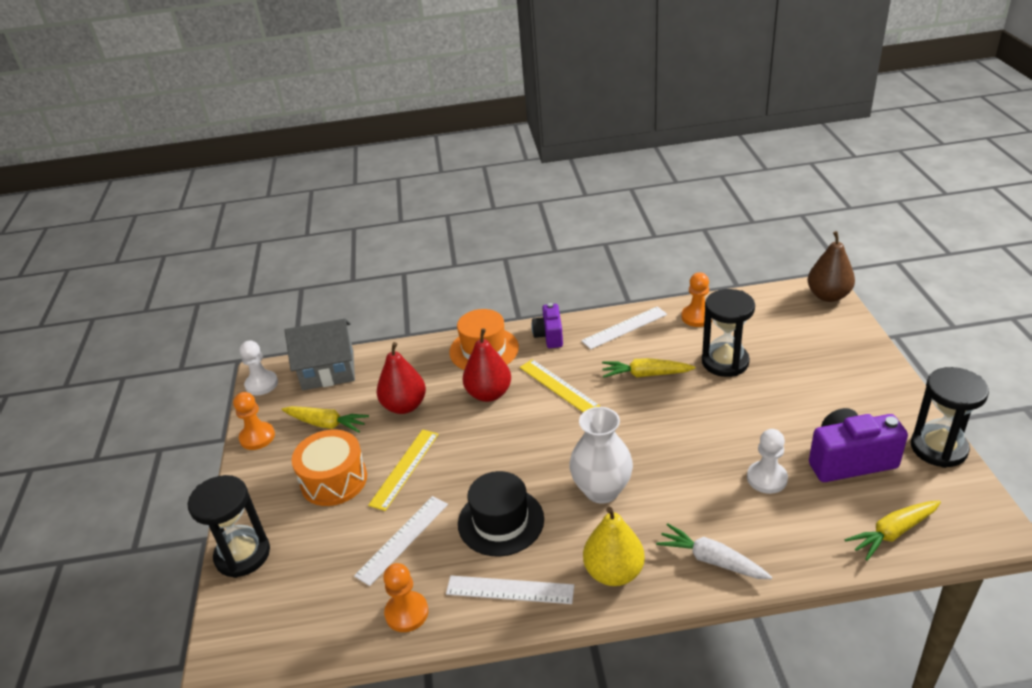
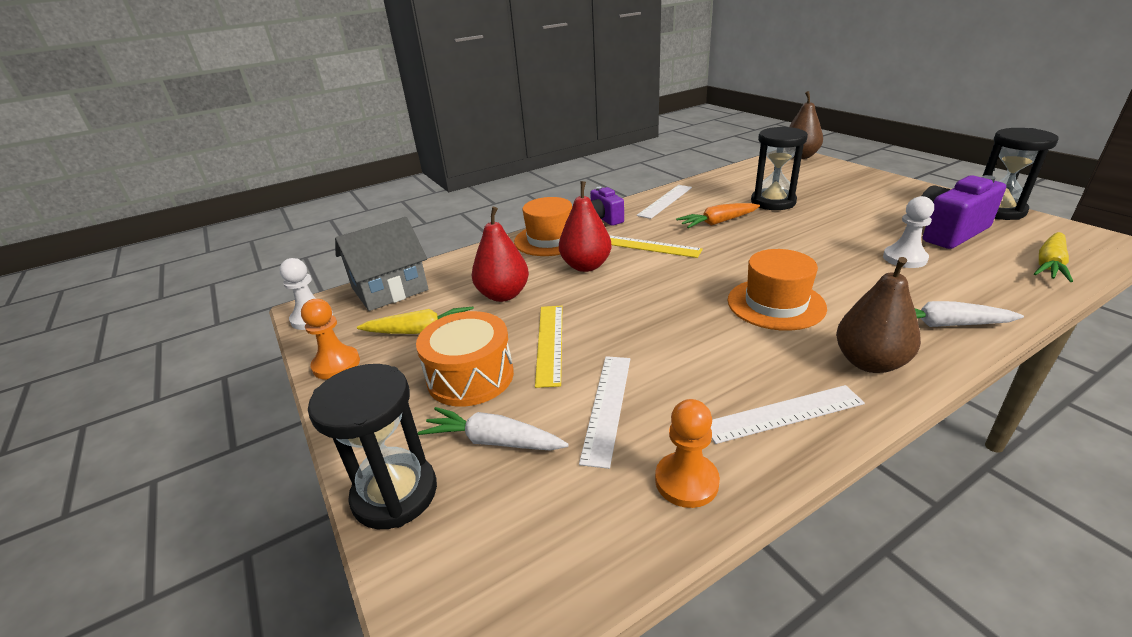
camera: 25 degrees left, 5 degrees down
black hat [458,471,544,557] -> none
white vase [569,407,633,504] -> orange hat [728,249,827,331]
yellow pear [583,507,645,586] -> brown pear [836,257,921,373]
yellow carrot [602,358,695,378] -> orange carrot [676,203,760,228]
orange pawn [681,272,712,327] -> none
none -> white carrot [418,407,569,451]

